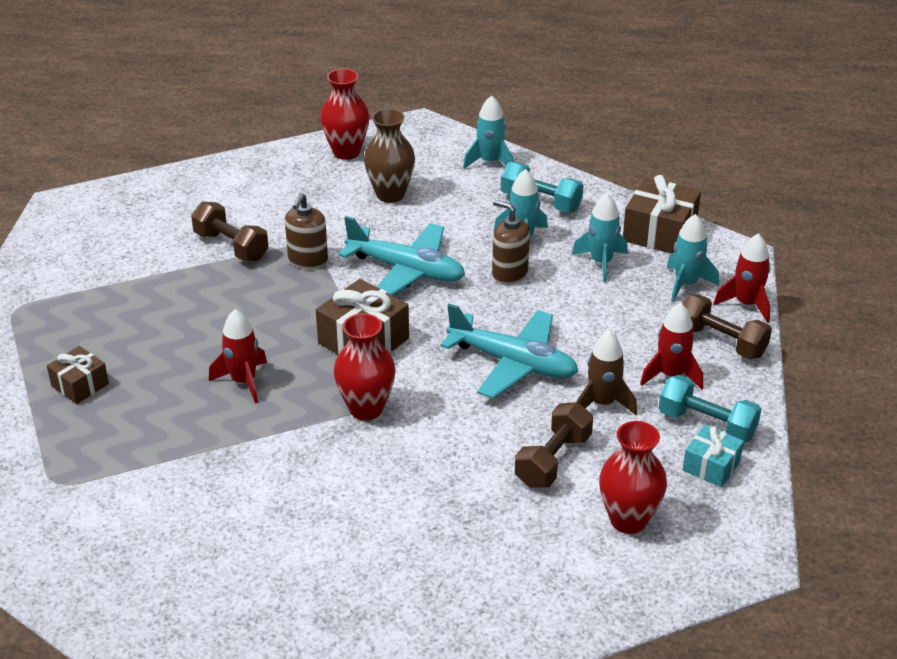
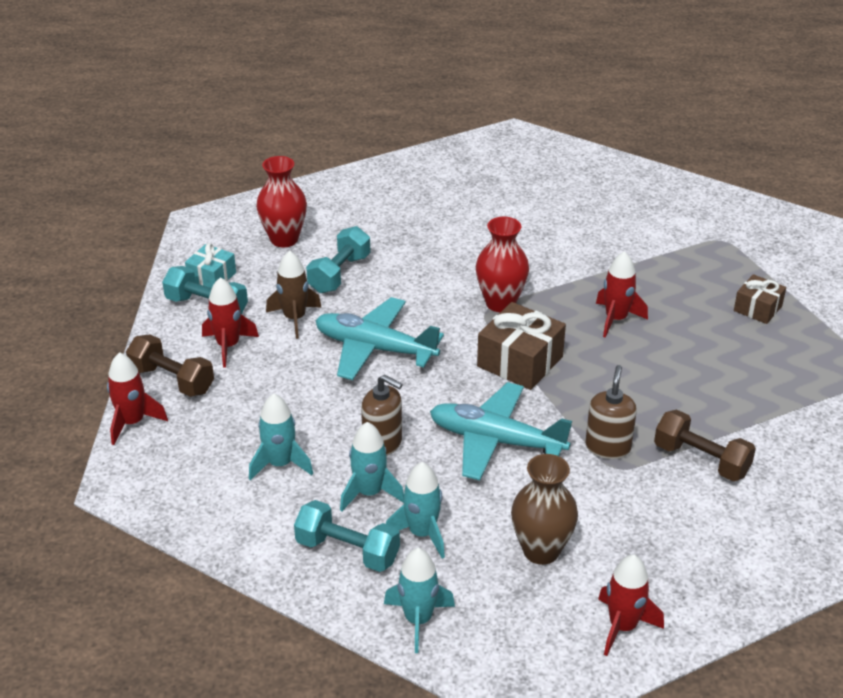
camera: 175 degrees right, 0 degrees up
red vase [320,69,370,160] -> red rocket [598,554,664,656]
brown dumbbell [515,402,593,488] -> turquoise dumbbell [306,226,371,293]
brown gift [623,175,701,254] -> none
turquoise rocket [667,214,719,302] -> turquoise rocket moved to [386,462,445,558]

